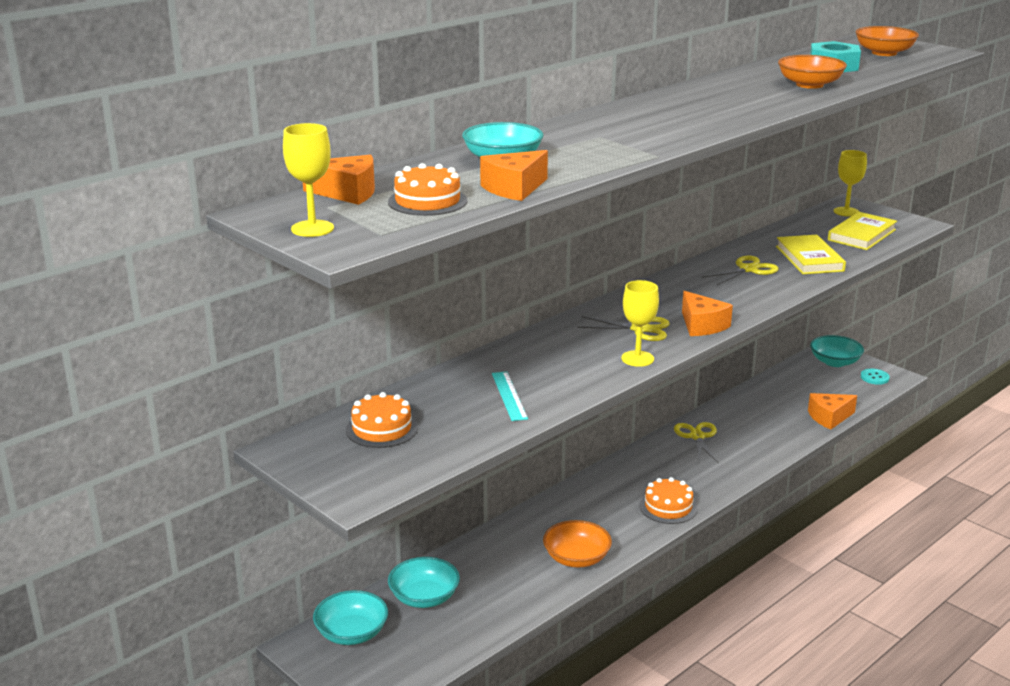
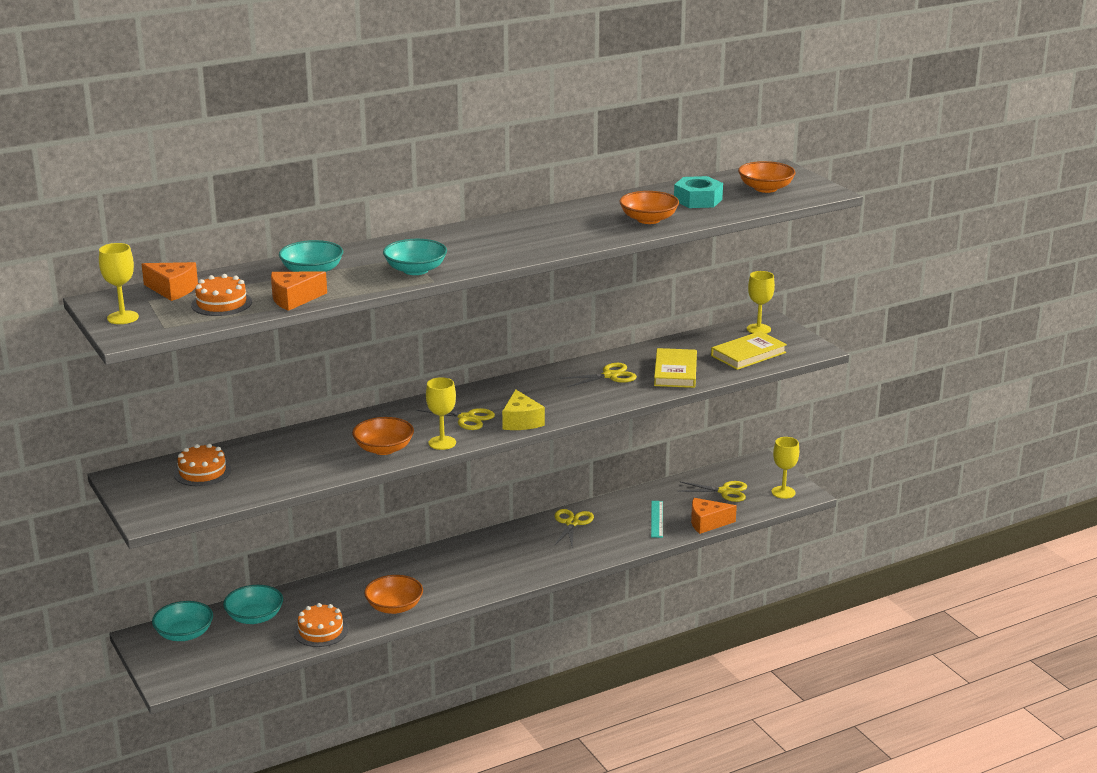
camera: 15 degrees right, 0 degrees up
turquoise ruler [492,371,528,421] -> turquoise ruler moved to [651,501,663,538]
orange cake [640,477,698,524] -> orange cake moved to [294,603,348,647]
orange cheese [682,291,733,336] -> yellow cheese [502,389,545,430]
turquoise bowl [810,335,864,367] -> turquoise bowl moved to [383,239,447,275]
turquoise button [861,369,890,385] -> yellow goblet [772,437,799,499]
none -> orange bowl [352,417,414,455]
none -> yellow scissors [678,481,747,502]

